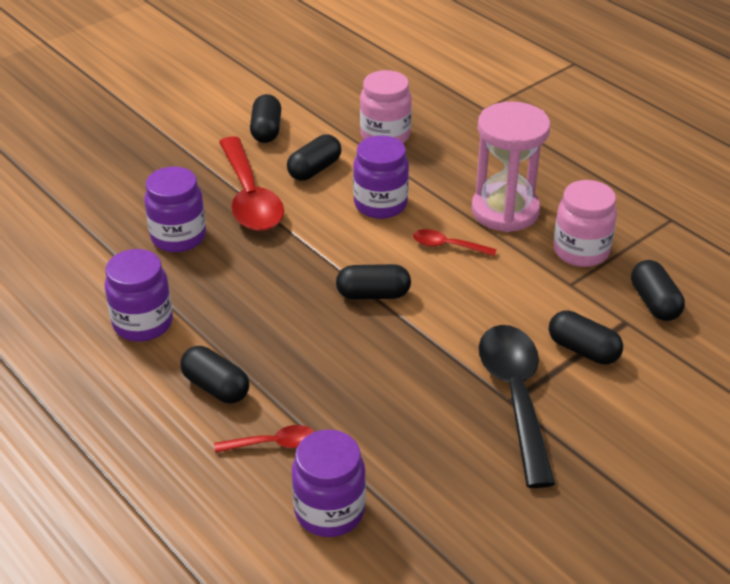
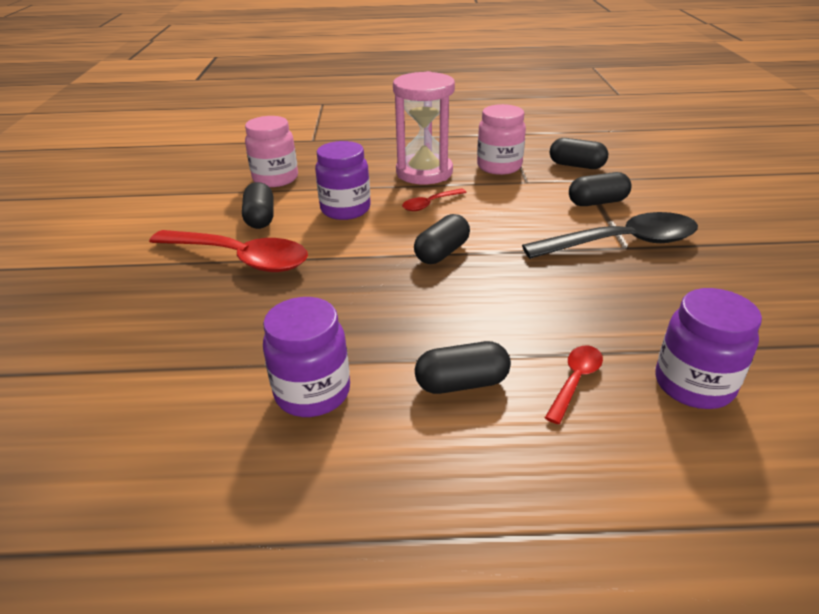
camera: 50 degrees left, 5 degrees down
purple jar [144,166,206,252] -> none
black capsule [250,94,281,143] -> none
black spoon [479,325,555,488] -> black spoon turned 135 degrees clockwise [522,212,698,259]

